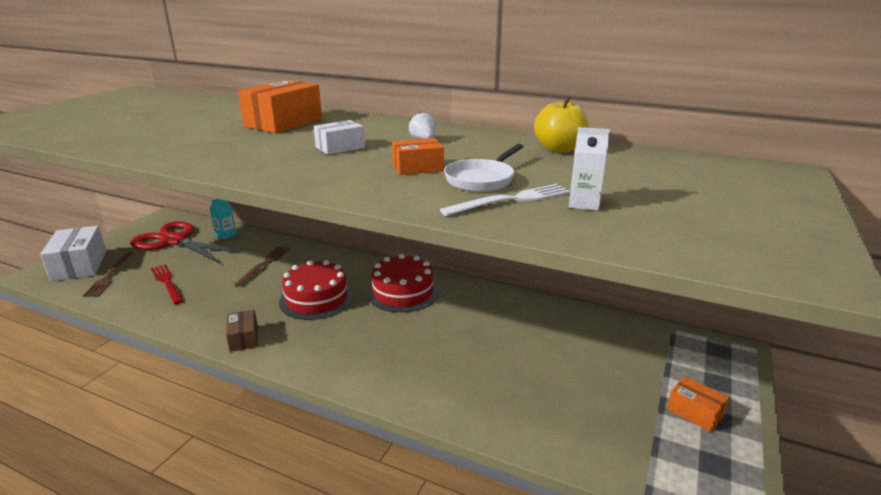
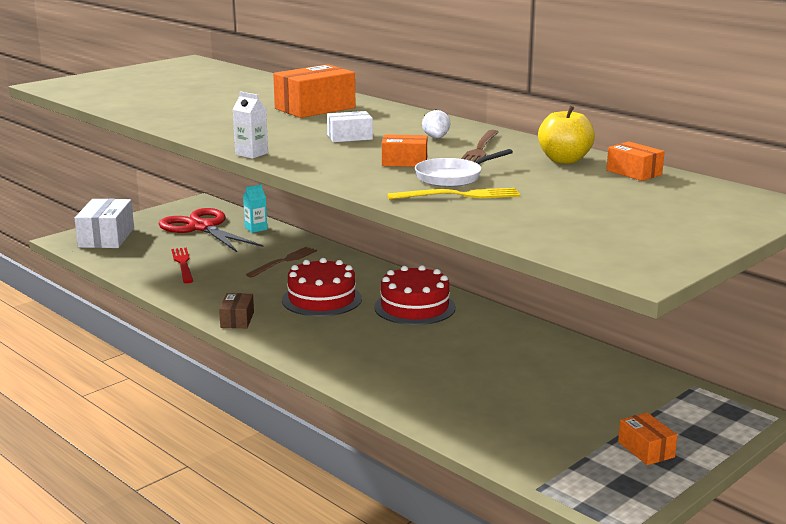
camera: 20 degrees right, 5 degrees down
brown fork [82,252,134,297] -> brown fork moved to [461,130,499,162]
white fork [440,184,570,216] -> yellow fork [387,188,520,200]
white carton [569,127,610,211] -> white carton moved to [232,91,268,159]
none -> orange box [607,142,665,181]

